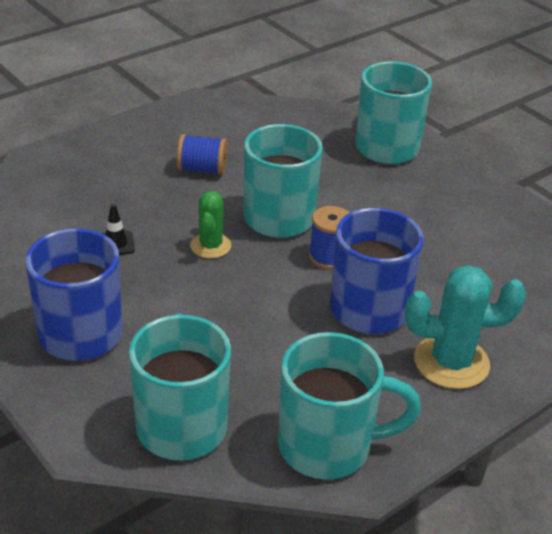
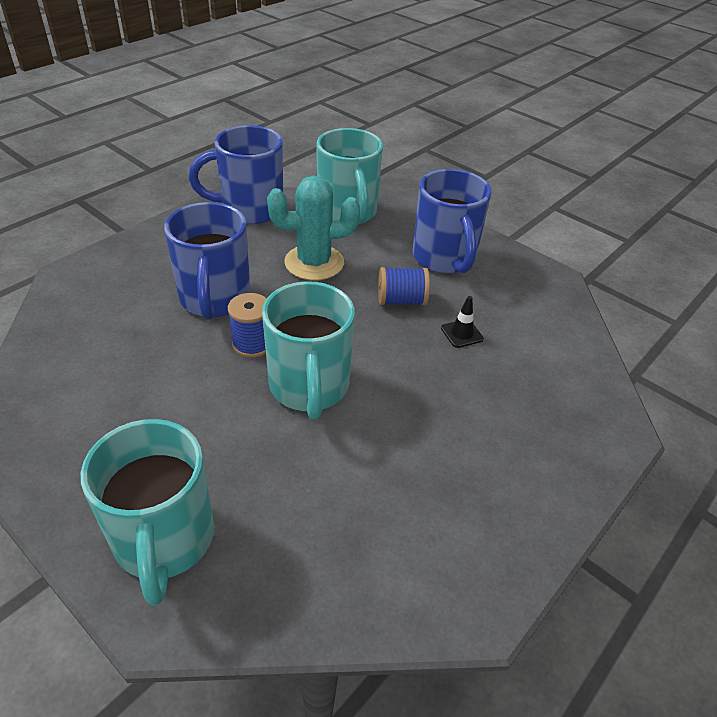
camera: 170 degrees right, 5 degrees up
blue spool [177,134,228,175] -> blue spool moved to [378,267,430,306]
green cactus [190,191,231,258] -> none
turquoise mug [278,332,421,480] -> blue mug [189,125,283,224]
turquoise cactus [405,265,526,389] -> turquoise cactus moved to [267,175,360,280]

